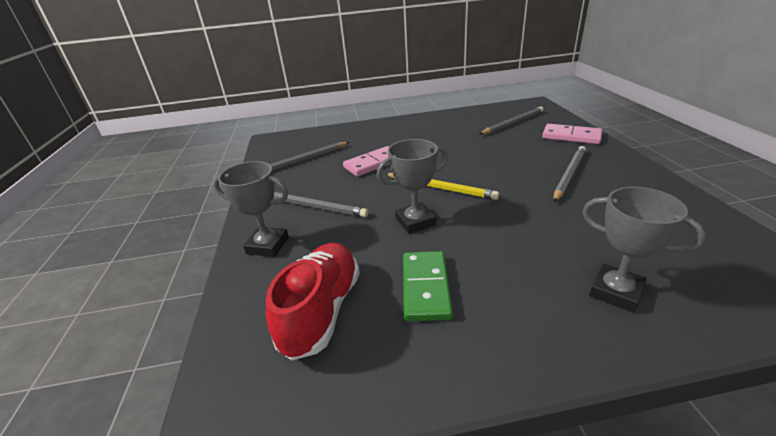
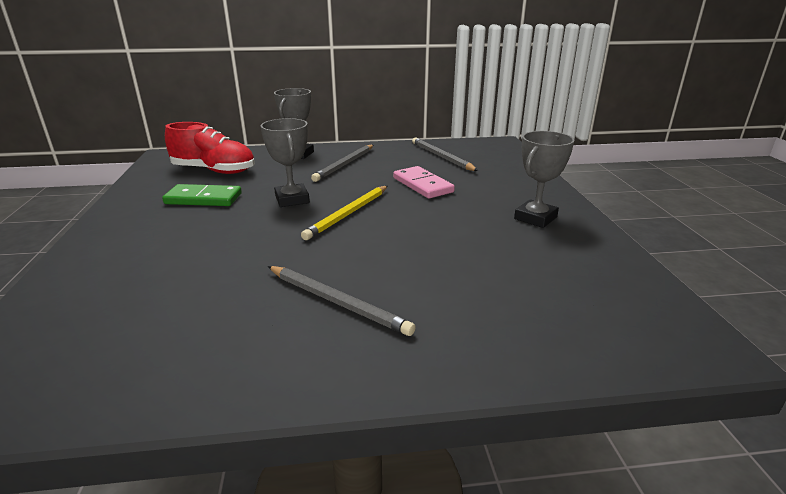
camera: 90 degrees right, 5 degrees down
grey pencil [480,106,544,135] -> none
pink domino [542,124,602,144] -> none
grey trophy [582,187,706,312] -> grey trophy moved to [514,131,574,228]

